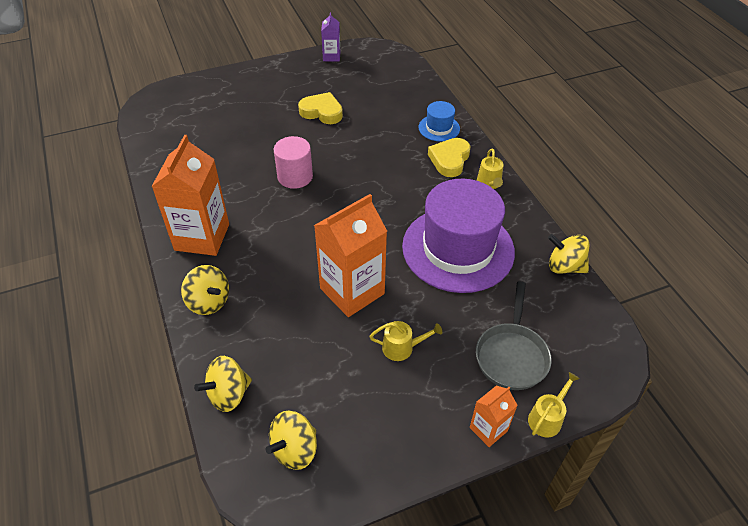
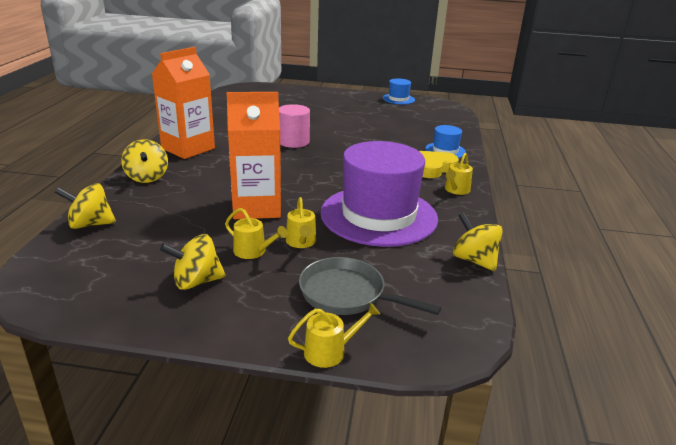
camera: 30 degrees right, 20 degrees down
yellow spinning top [266,411,317,470] -> yellow spinning top moved to [160,234,226,290]
yellow heart [298,92,343,124] -> none
purple carton [321,13,340,62] -> blue hat [382,78,415,104]
orange carton [470,386,518,447] -> none
grey pan [476,281,552,390] -> grey pan turned 75 degrees clockwise [299,257,441,315]
none -> yellow watering can [286,197,316,248]

